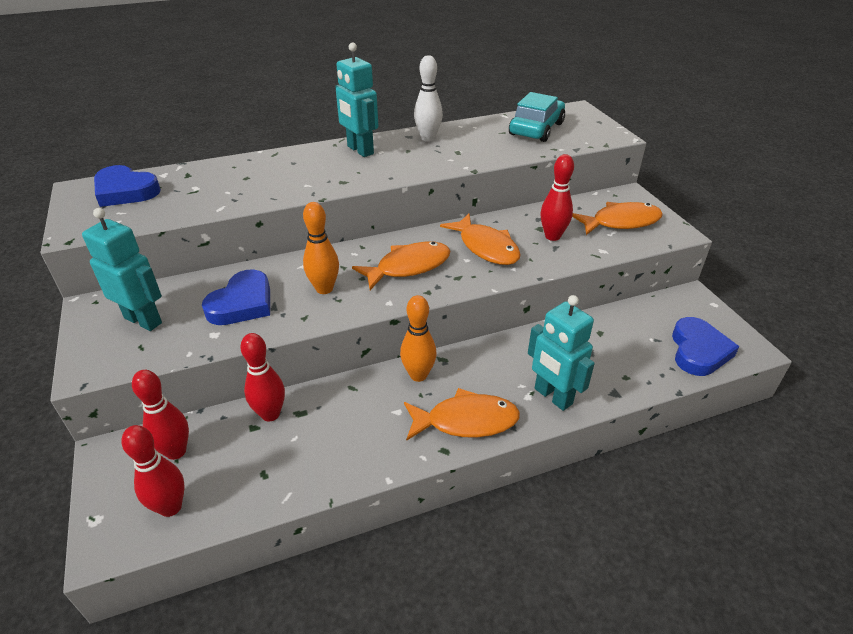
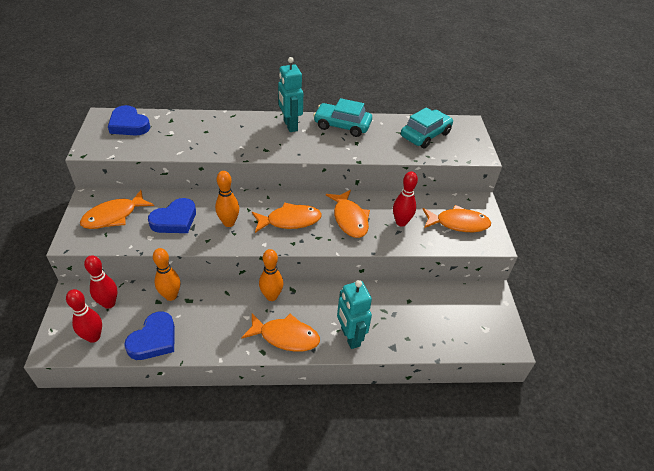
camera: 15 degrees right, 5 degrees up
turquoise robot [82,208,162,331] -> orange fish [80,190,154,229]
red bowling pin [240,333,285,421] -> orange bowling pin [153,248,180,301]
white bowling pin [414,55,443,142] -> turquoise car [313,98,372,137]
blue heart [672,317,739,376] -> blue heart moved to [124,312,175,360]

